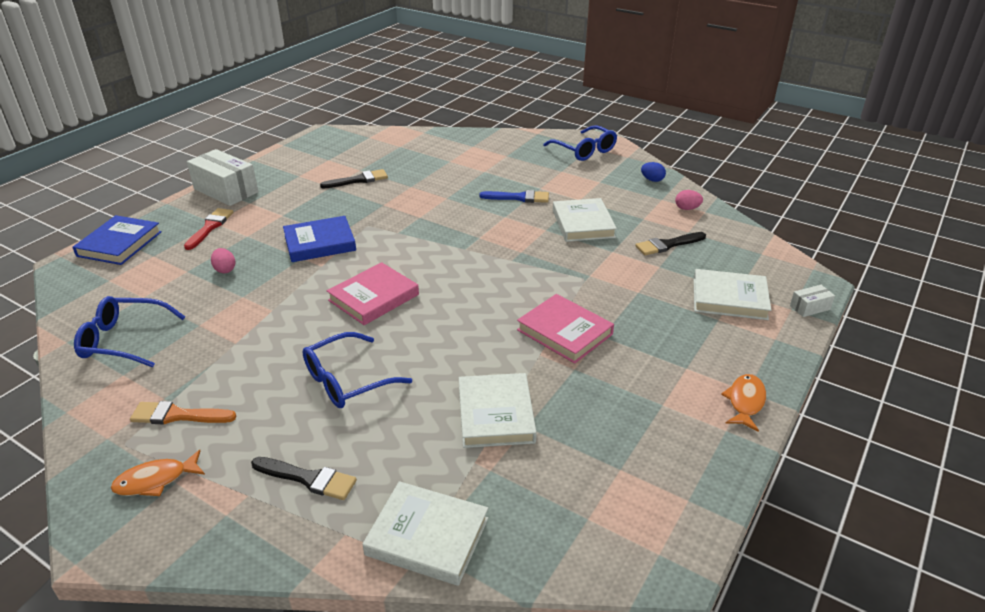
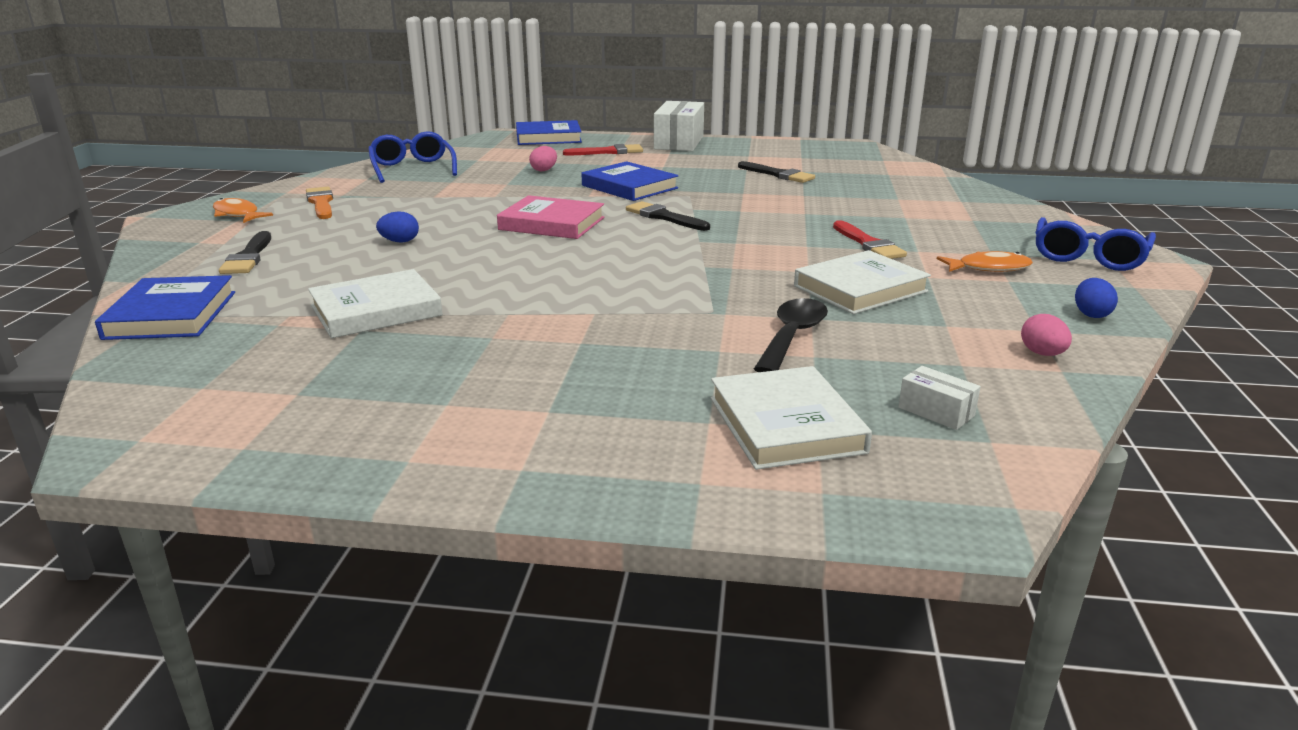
camera: 65 degrees right, 10 degrees down
blue glasses [303,332,412,408] -> blue egg [376,211,419,242]
white book [362,481,488,586] -> blue book [95,275,235,340]
blue brush [479,190,549,203] -> red brush [833,220,907,259]
pink book [517,294,614,364] -> none
black brush [635,232,706,255] -> black brush moved to [626,201,710,231]
orange fish [721,374,766,432] -> orange fish moved to [937,251,1033,272]
white box [790,285,835,317] -> white box moved to [898,366,981,430]
none -> black spoon [754,298,828,372]

